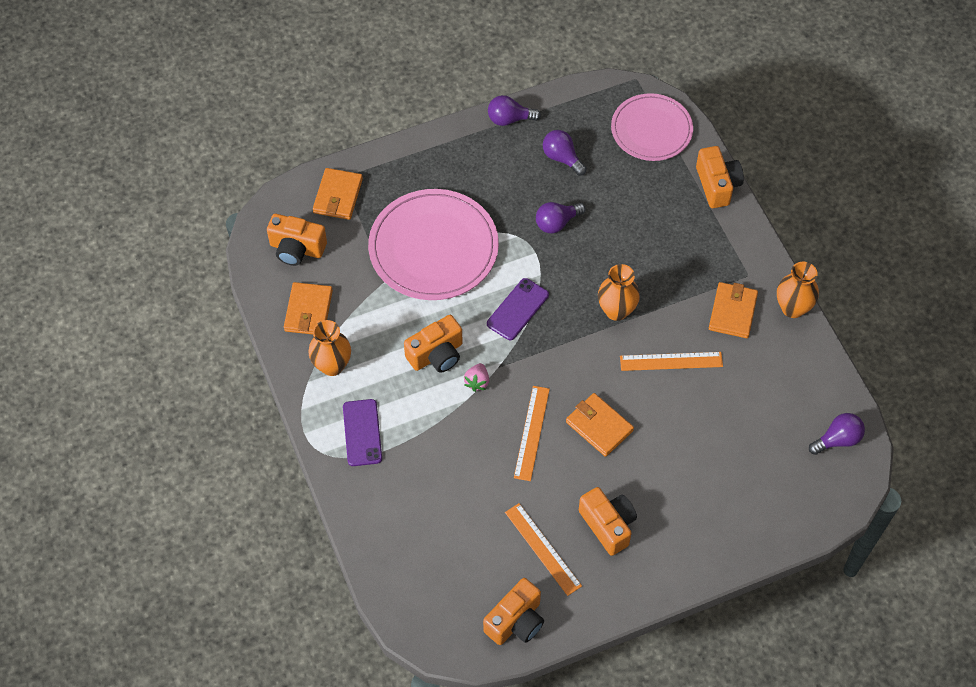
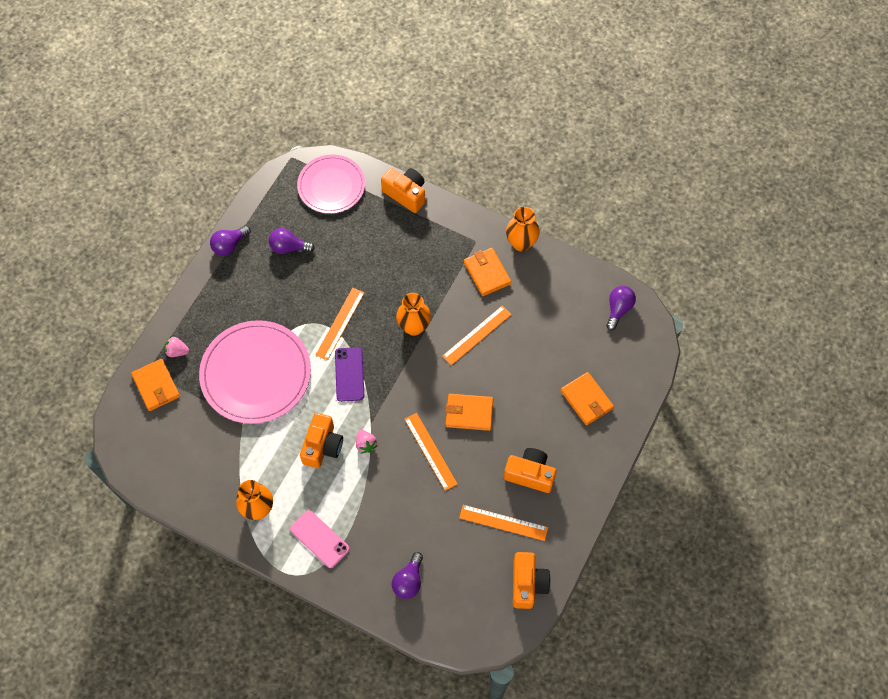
camera: 40 degrees left, 5 degrees up
orange camera [267,214,327,266] -> none
orange wallet [284,282,333,334] -> orange wallet moved to [561,372,614,425]
purple phone [343,399,382,466] -> pink phone [290,510,350,568]
purple light bulb [536,202,586,234] -> purple light bulb moved to [392,552,423,599]
none -> pink strawberry [164,336,189,357]
none -> orange ruler [316,288,365,361]

